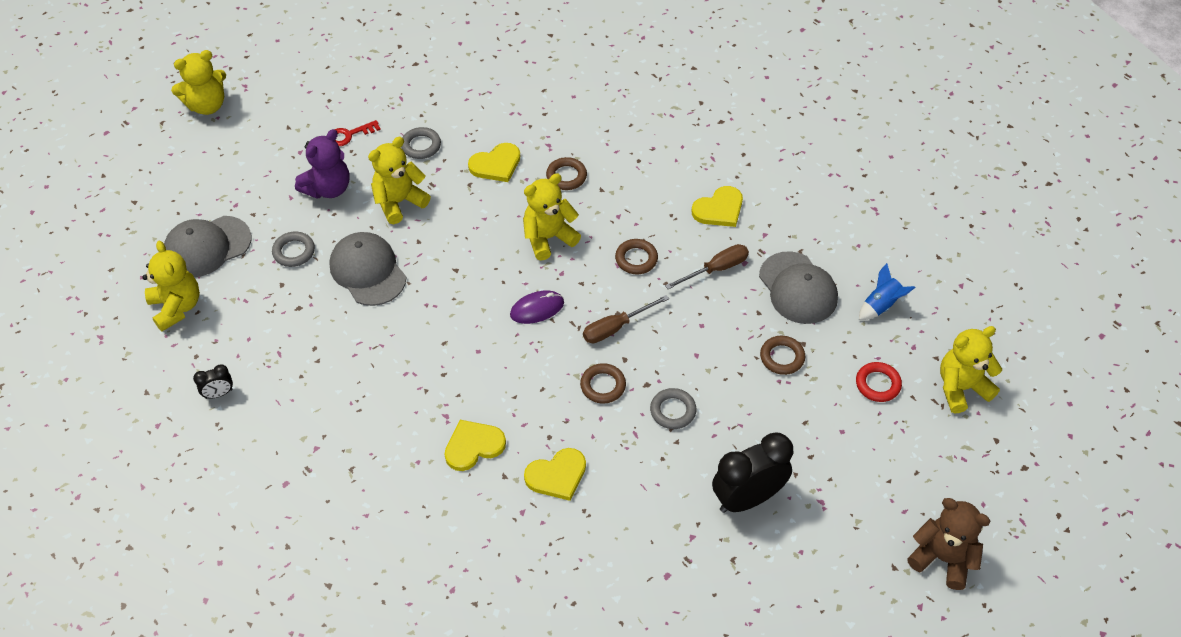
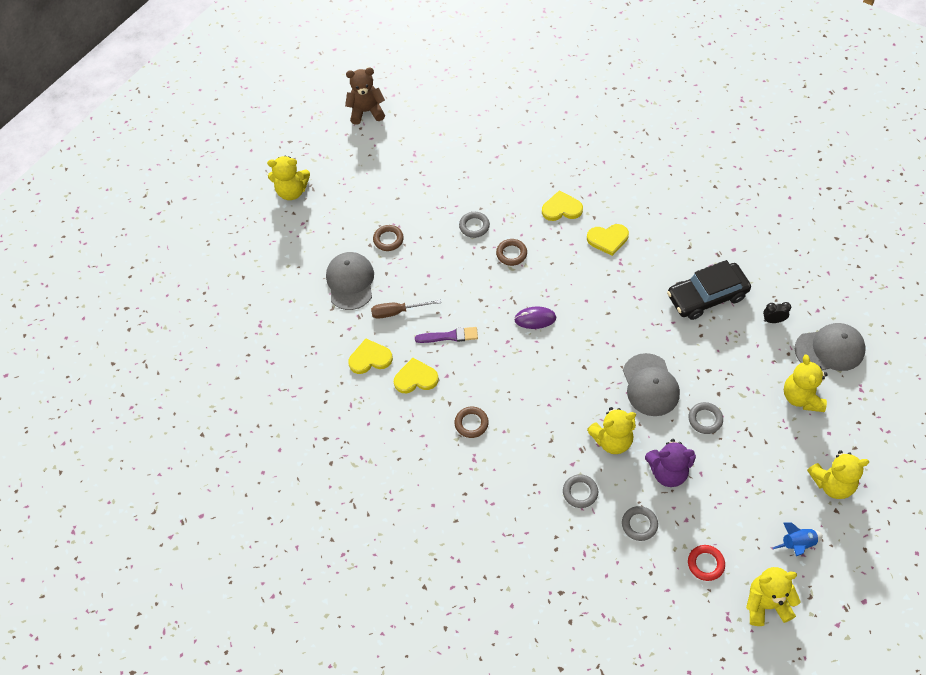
camera: 155 degrees left, 5 degrees up
grey cap [164,216,252,277] -> grey cap moved to [795,323,866,371]
purple teddy bear [295,129,350,199] -> purple teddy bear turned 150 degrees counterclockwise [645,439,696,487]
red key [334,120,381,146] -> grey ring [622,506,658,541]
yellow heart [468,143,520,182] -> yellow heart moved to [394,358,439,393]
yellow teddy bear [523,173,581,261] -> yellow teddy bear moved to [807,450,869,499]
brown screwdriver [583,295,669,343] -> none
brown ring [615,239,658,274] -> purple brush [415,327,478,343]
black clock [712,433,793,513] -> none
red ring [856,362,902,402] -> red ring moved to [688,545,725,581]
blue rocket [859,263,916,320] -> blue rocket moved to [773,523,823,556]
brown teddy bear [907,498,990,590] -> brown teddy bear turned 120 degrees clockwise [345,68,385,125]
none -> black car [667,260,751,320]

